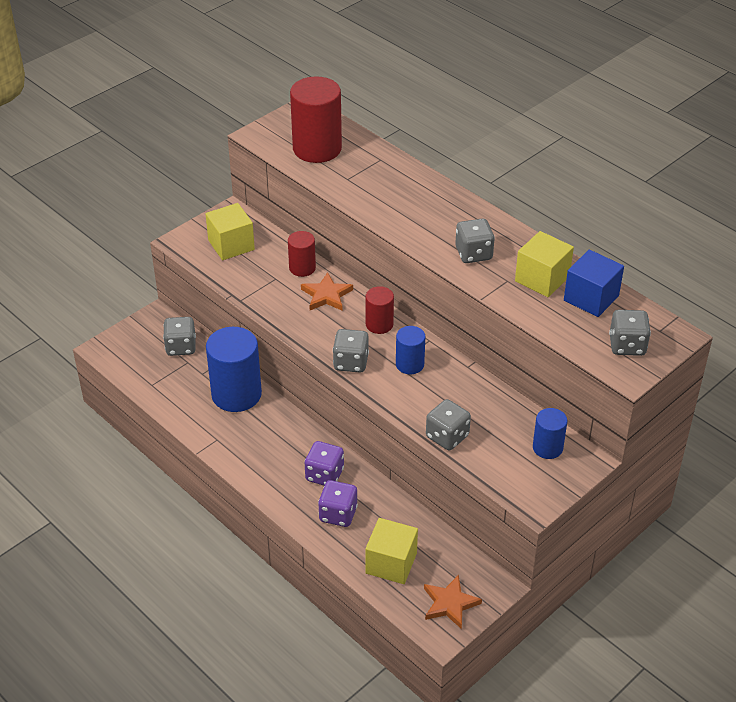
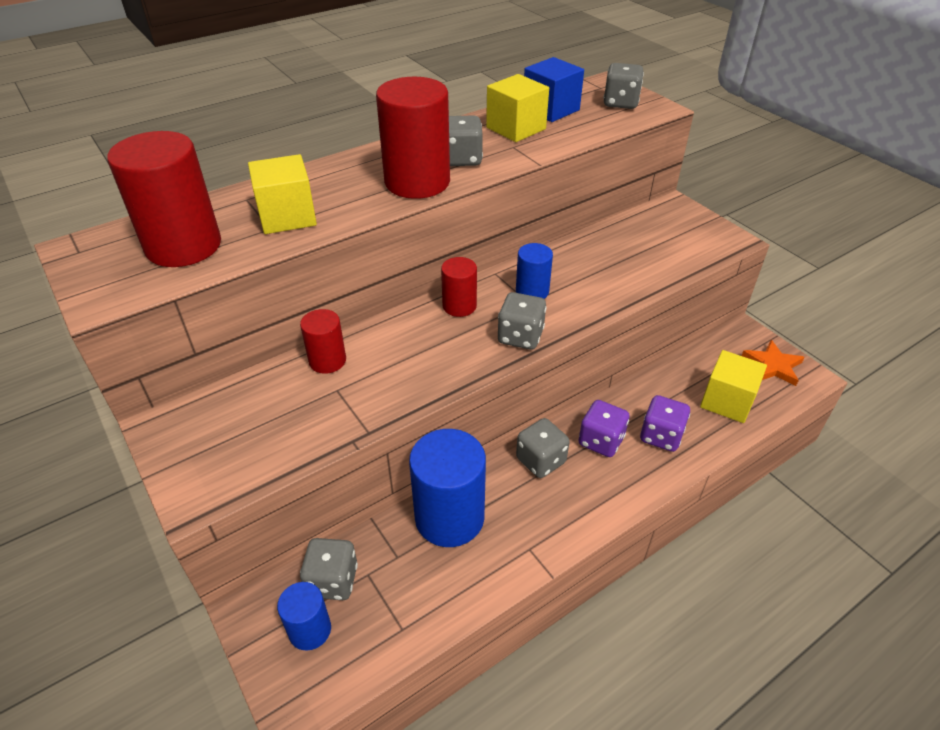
camera: 80 degrees left, 0 degrees up
yellow cube [206,203,255,260] -> yellow cube moved to [248,154,317,234]
orange star [301,272,353,311] -> none
grey dice [426,399,471,450] -> grey dice moved to [516,418,570,478]
blue cylinder [533,408,567,459] -> blue cylinder moved to [277,582,331,650]
none -> red cylinder [376,77,450,199]

